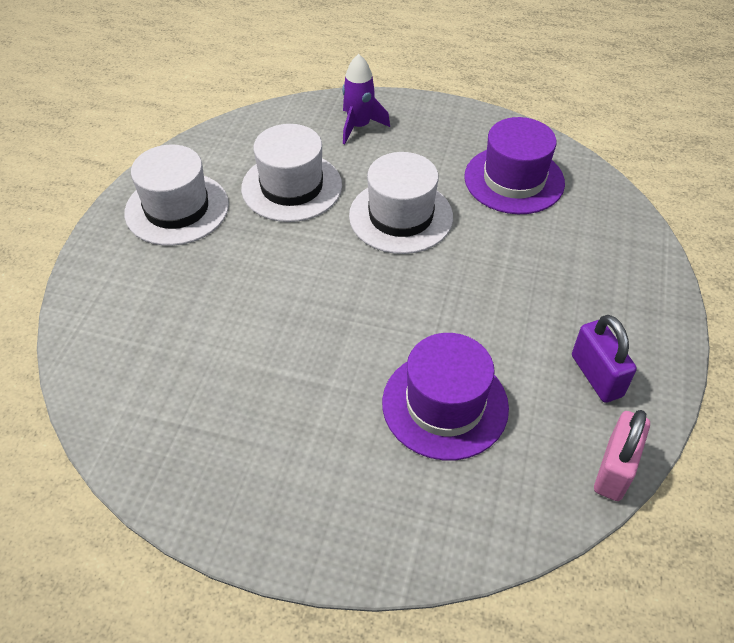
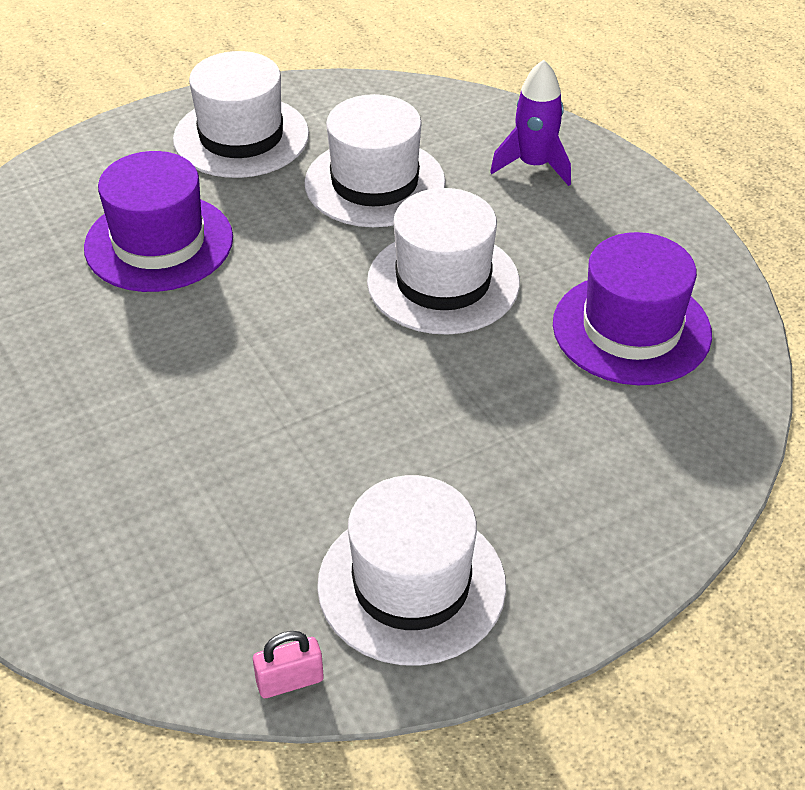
camera: 45 degrees right, 5 degrees down
purple hat [382,333,509,460] -> purple hat moved to [84,151,233,292]
purple padlock [572,315,637,403] -> white hat [317,475,506,666]
pink padlock [594,410,650,501] -> pink padlock [253,631,324,698], size x0.61

